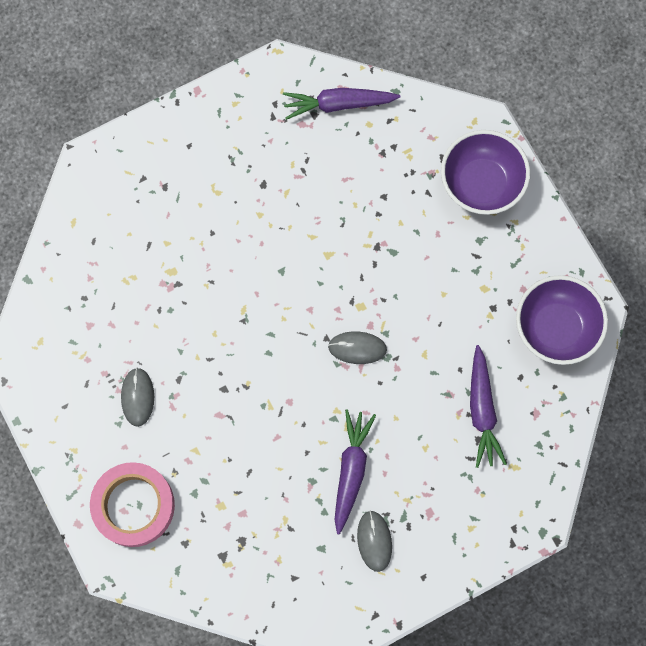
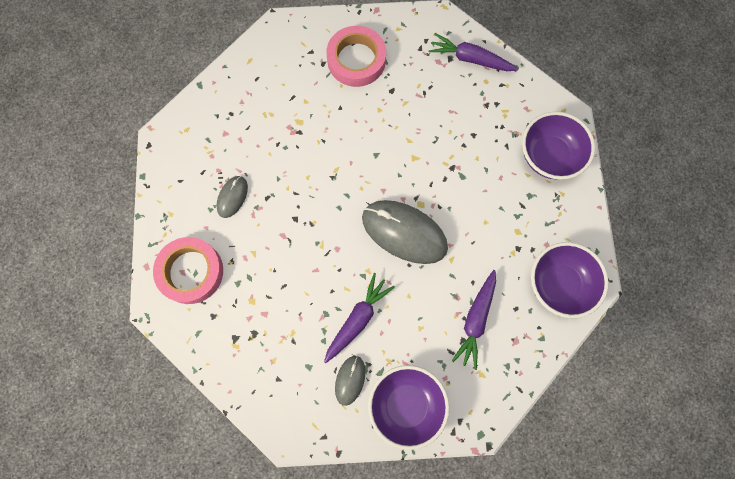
camera: 25 degrees right, 0 degrees up
grey mouse [328,331,387,364] -> grey mouse [362,200,448,264], size x1.99
none -> pink tape [326,26,386,87]
none -> purple bowl [368,365,449,450]

